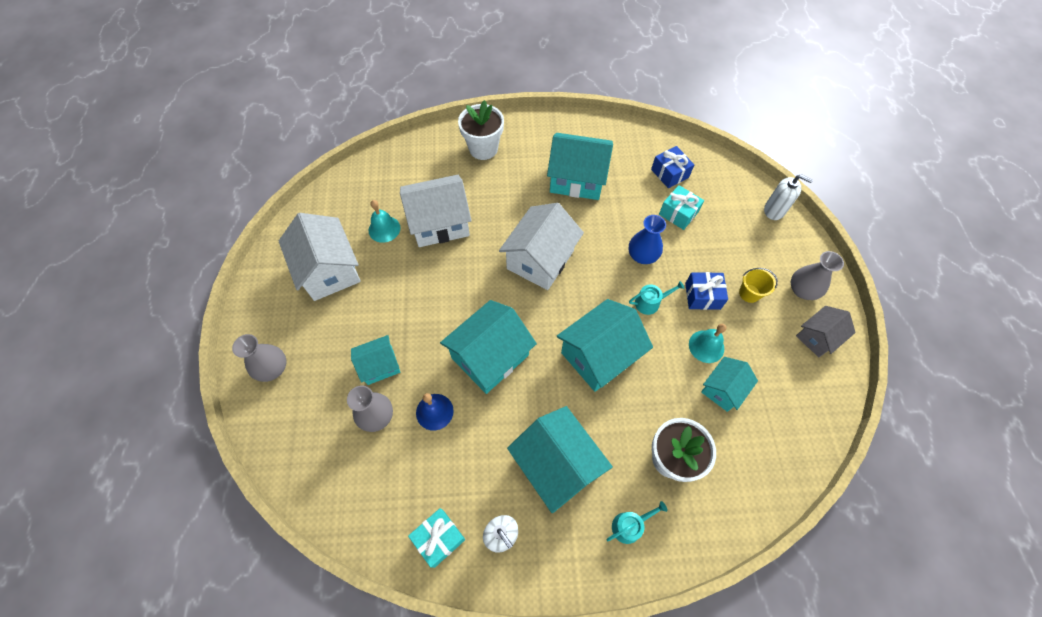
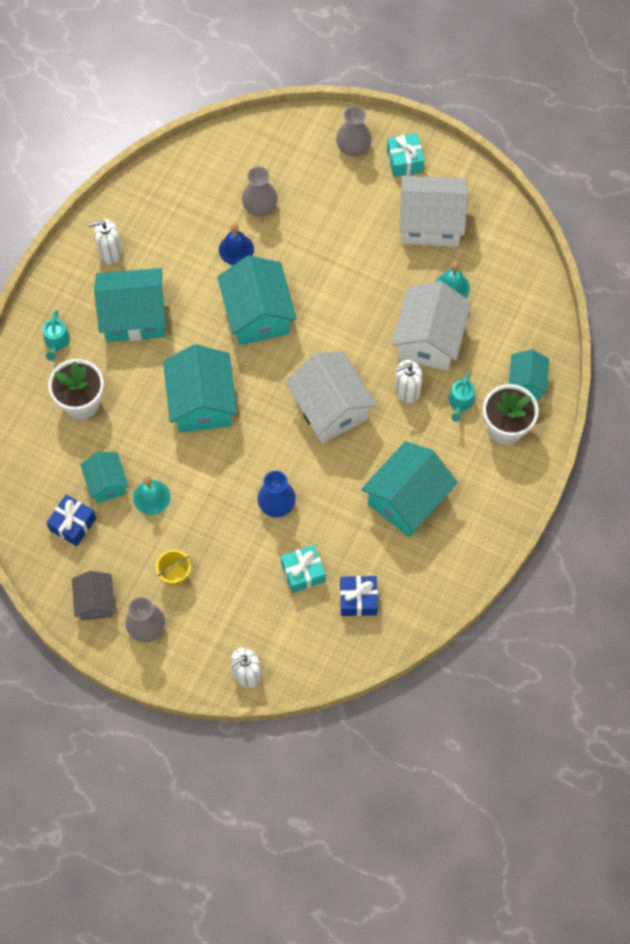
camera: 120 degrees right, 5 degrees up
turquoise house [351,335,400,385] -> turquoise house moved to [509,349,549,400]
turquoise gift [408,508,465,568] -> turquoise gift moved to [387,133,424,177]
turquoise watering can [629,281,684,315] -> turquoise watering can moved to [449,371,475,422]
blue gift [685,272,728,310] -> blue gift moved to [46,494,96,546]
none -> white soap dispenser [395,360,423,403]

